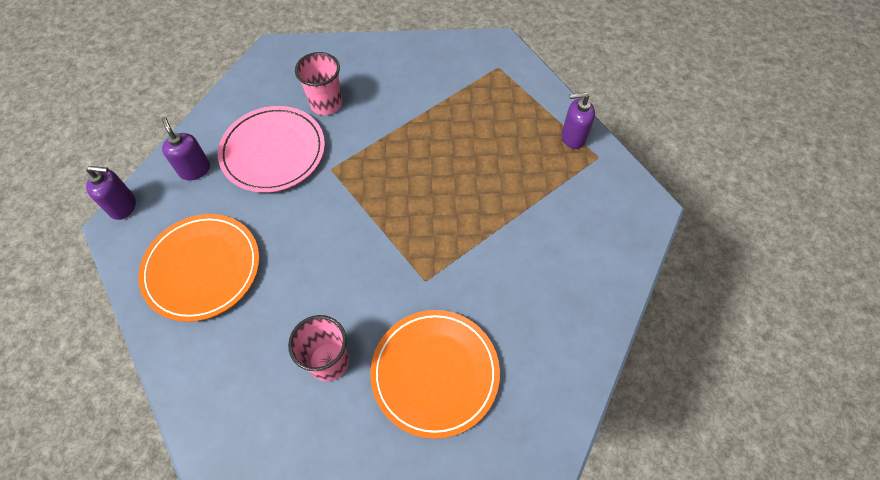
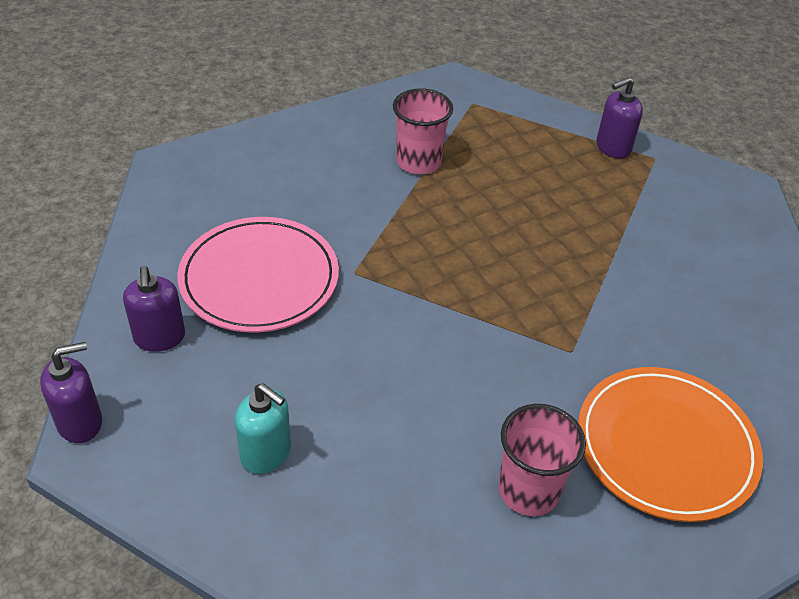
camera: 30 degrees left, 15 degrees down
orange plate [139,214,259,322] -> turquoise soap dispenser [235,383,291,474]
purple soap dispenser [162,117,210,180] -> purple soap dispenser turned 135 degrees counterclockwise [123,266,185,352]
pink cup [295,52,342,115] -> pink cup moved to [393,88,453,174]

